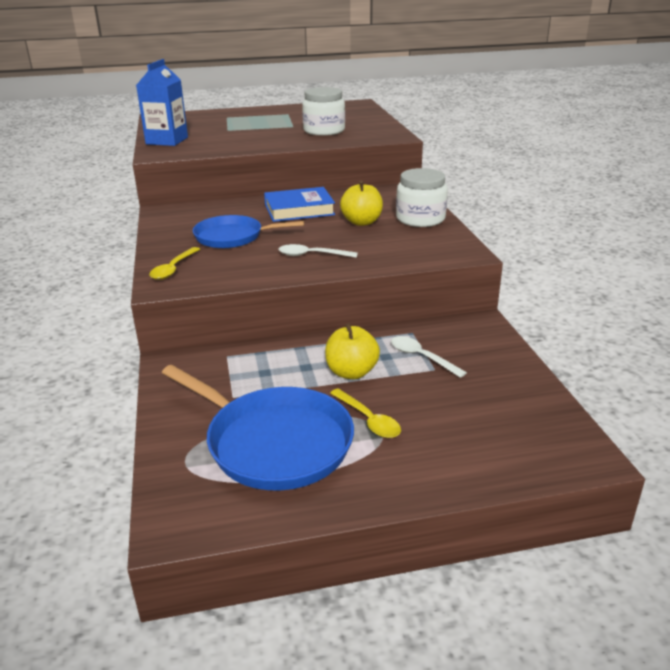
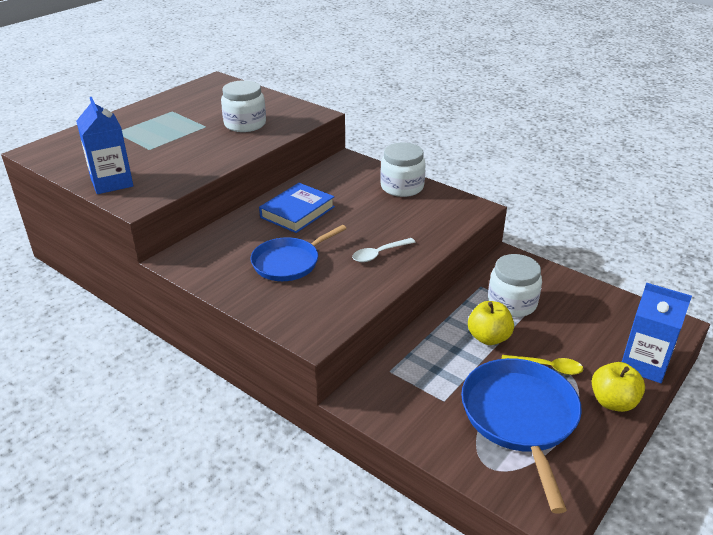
camera: 40 degrees left, 5 degrees up
yellow spoon [149,247,200,280] -> none
blue pan [162,365,354,490] -> blue pan turned 90 degrees counterclockwise [461,358,582,514]
yellow apple [340,181,383,226] -> yellow apple moved to [592,362,645,412]
white spoon [391,336,467,378] -> white jar [488,254,542,317]
none -> blue carton [622,283,692,383]

